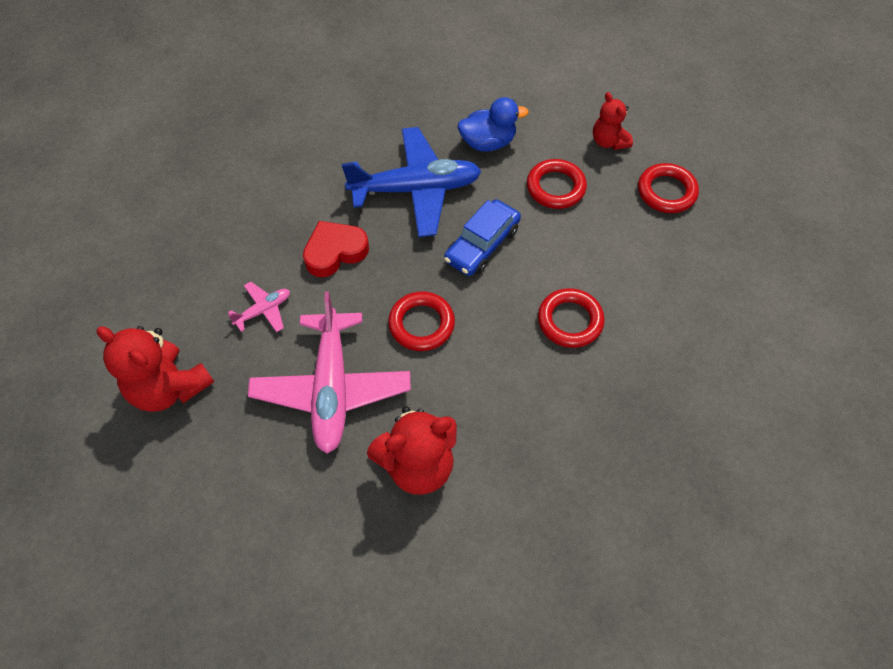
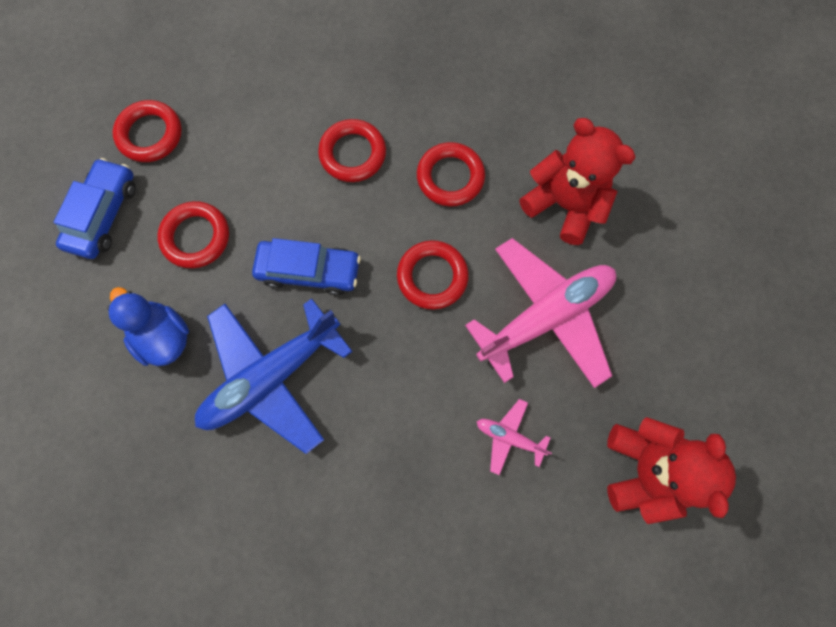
camera: 120 degrees left, 15 degrees up
red heart [303,221,369,277] -> none
blue plane [342,127,481,237] -> blue plane turned 90 degrees counterclockwise [195,298,353,454]
red teddy bear [593,92,633,150] -> blue car [53,158,136,259]
none -> red ring [417,142,485,207]

